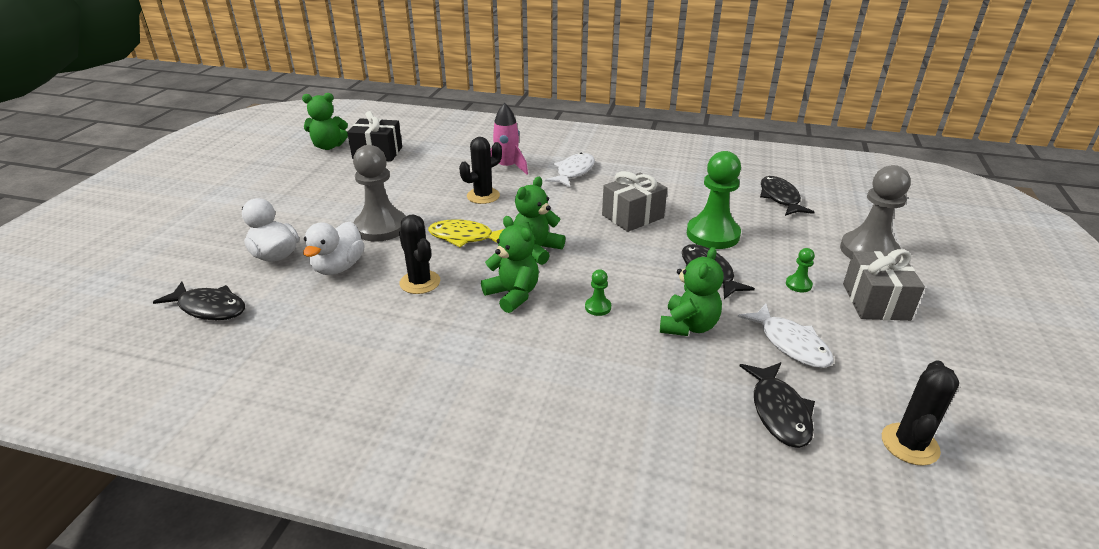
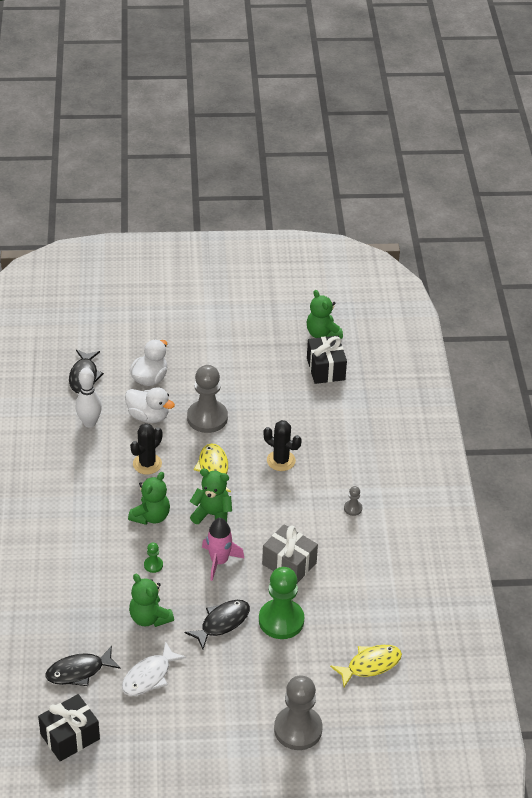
camera: 70 degrees right, 10 degrees up
white duck [303,222,365,275] -> white duck turned 150 degrees counterclockwise [125,387,175,423]
pink rocket [490,103,528,175] -> pink rocket moved to [202,518,244,581]
white fish [545,152,595,187] -> grey pawn [344,486,362,516]
green teddy bear [660,247,724,336] -> green teddy bear turned 45 degrees clockwise [129,574,174,627]
black fish [760,176,814,216] -> yellow fish [330,645,402,687]
green pawn [786,248,815,293] -> none
grey gift [843,249,925,321] -> none
black cactus [882,360,959,466] -> black gift [38,694,100,761]
none -> white bowling pin [75,368,102,428]

